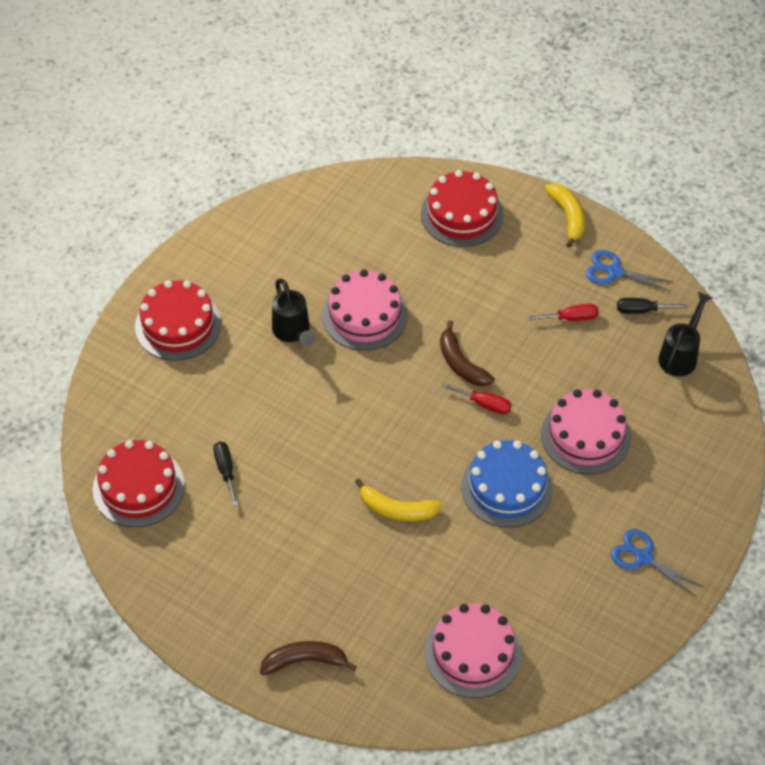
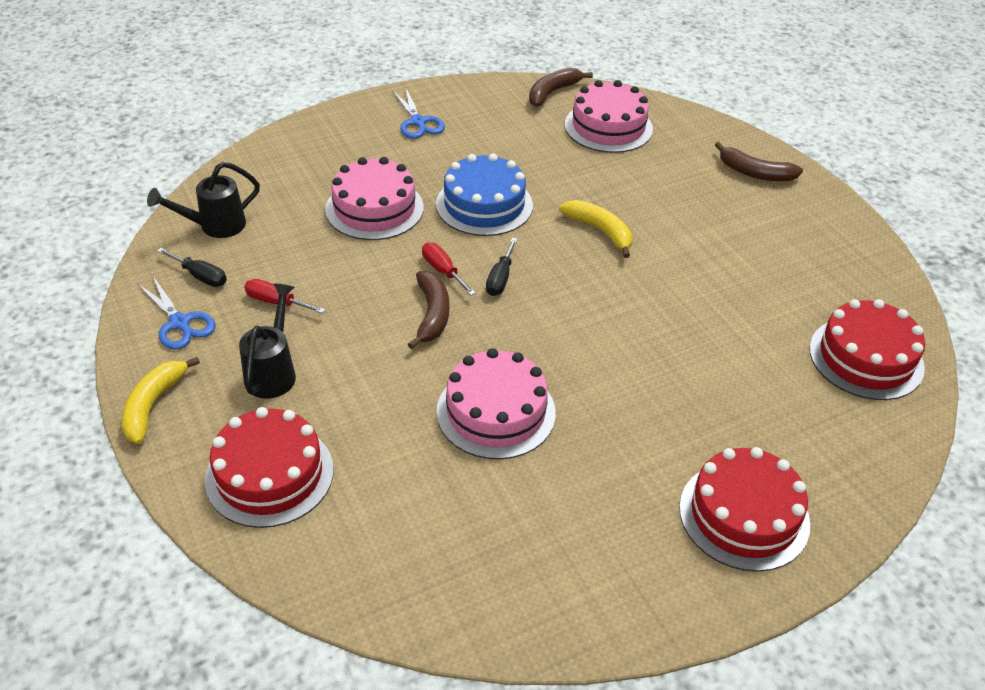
camera: 150 degrees left, 10 degrees down
black screwdriver [213,442,238,506] -> black screwdriver moved to [486,238,518,296]
black watering can [272,278,315,347] -> black watering can moved to [239,283,296,399]
none -> brown banana [529,68,593,107]

